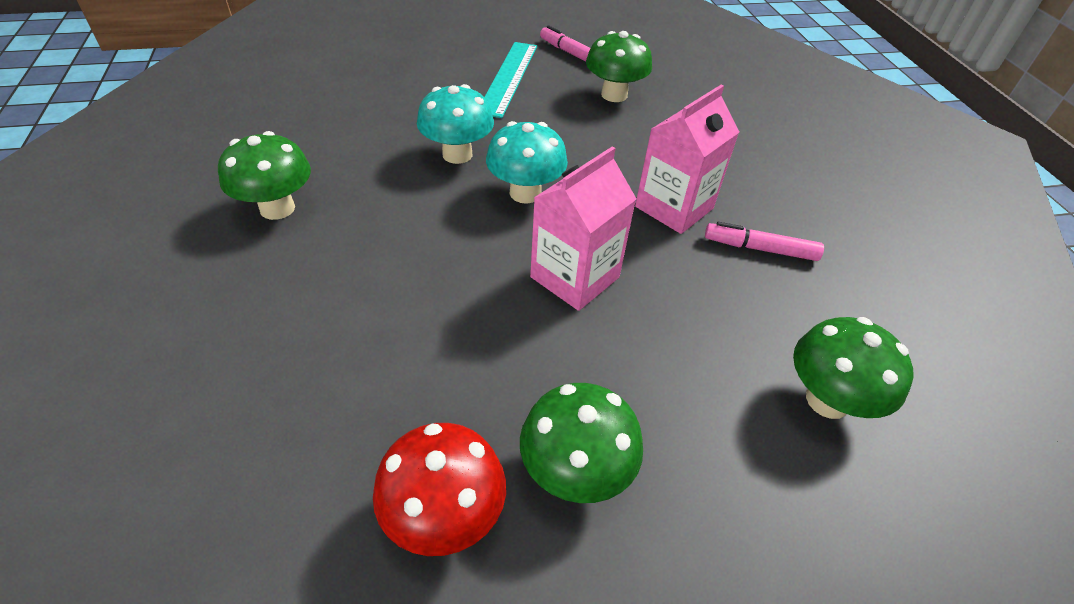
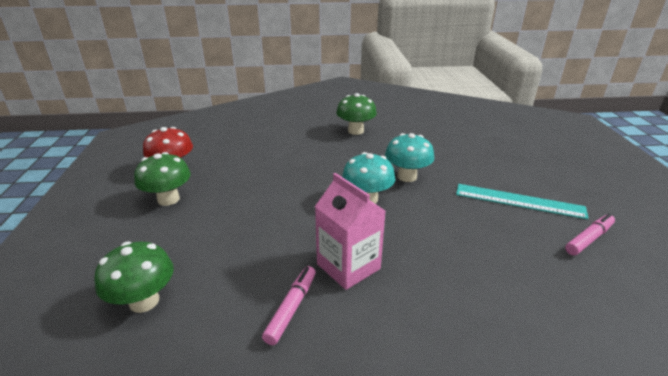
camera: 100 degrees right, 15 degrees down
pink carton [530,146,636,311] -> none
green mushroom [586,31,652,102] -> none

